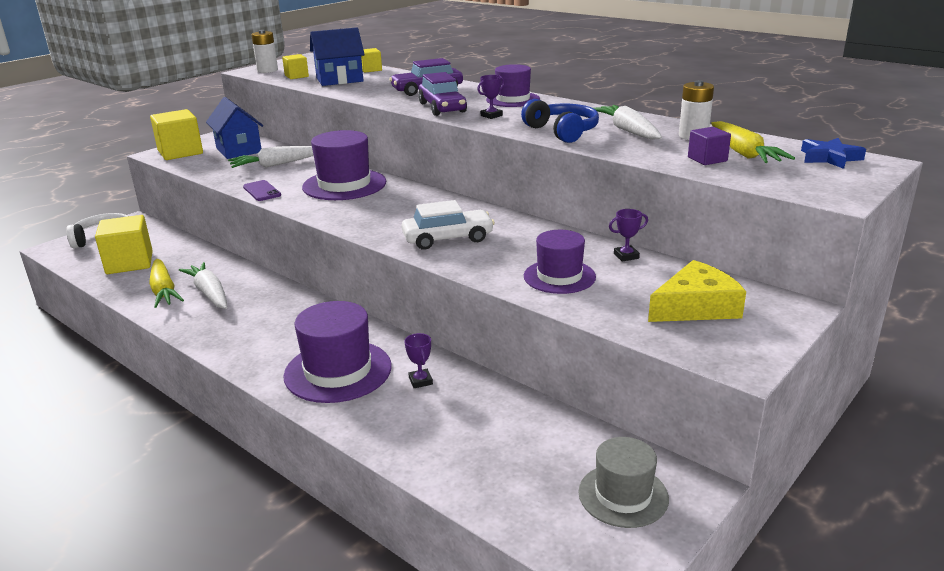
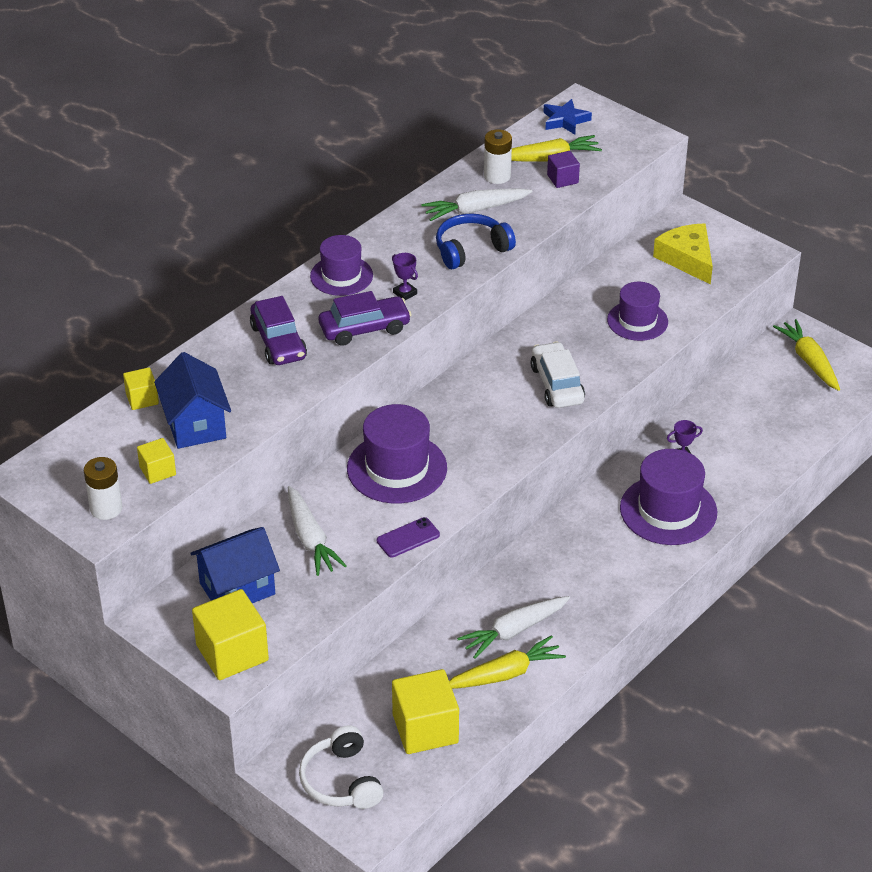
camera: 90 degrees left, 15 degrees up
grey hat [578,437,669,528] -> yellow carrot [773,319,840,391]
purple trophy [609,209,648,262] -> none

